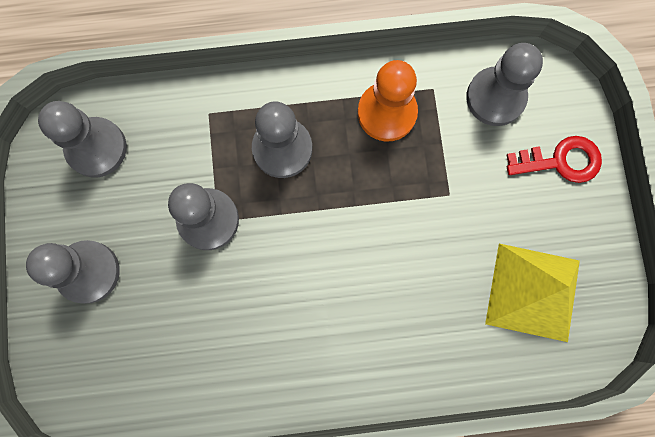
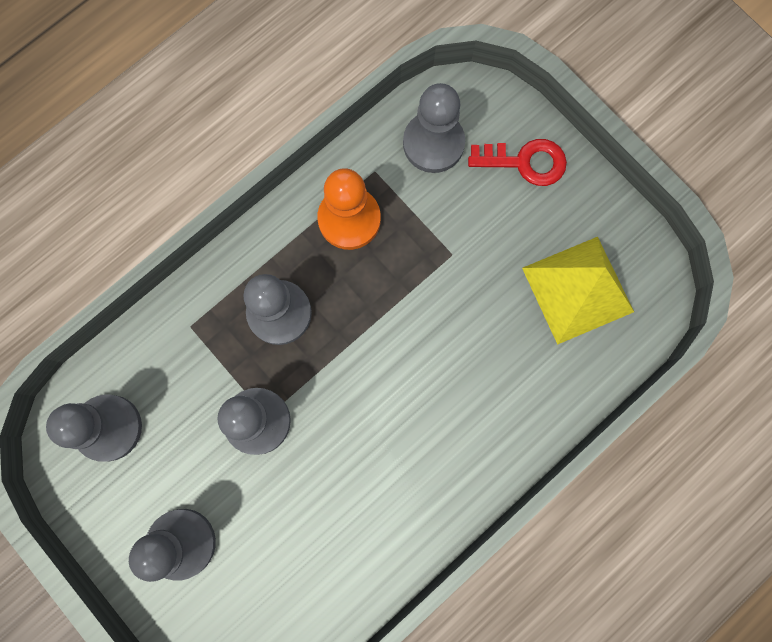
camera: 35 degrees left, 0 degrees up
red key [507,136,602,183] -> red key turned 45 degrees clockwise [468,139,567,186]

